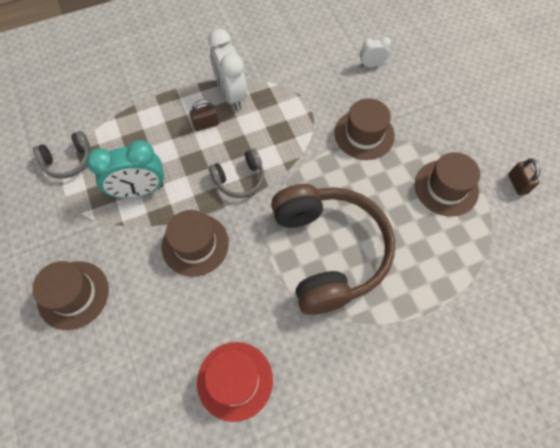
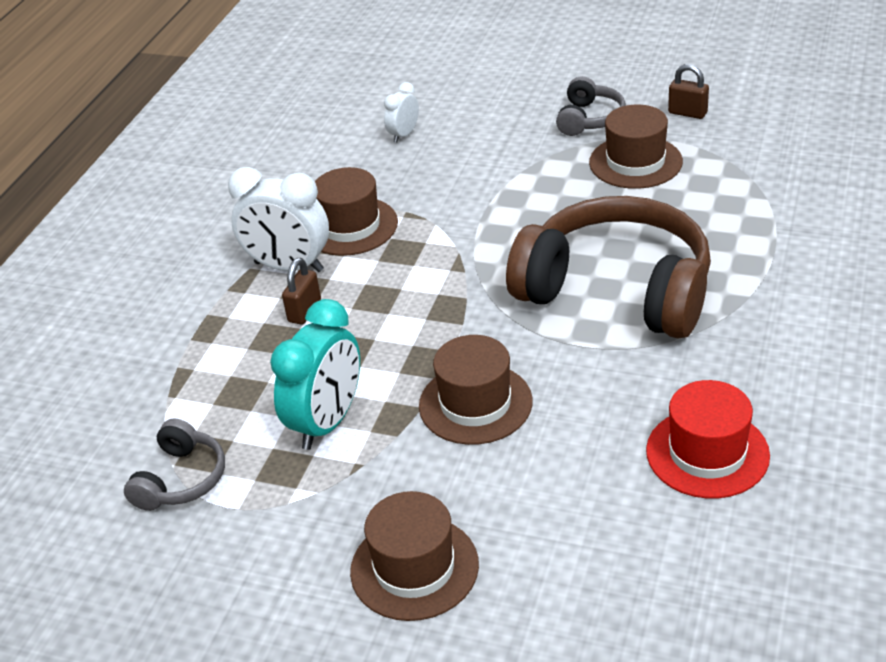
camera: 45 degrees left, 25 degrees down
grey headphones [209,149,264,198] -> grey headphones moved to [556,76,626,136]
brown hat [334,98,395,160] -> brown hat moved to [315,167,398,256]

